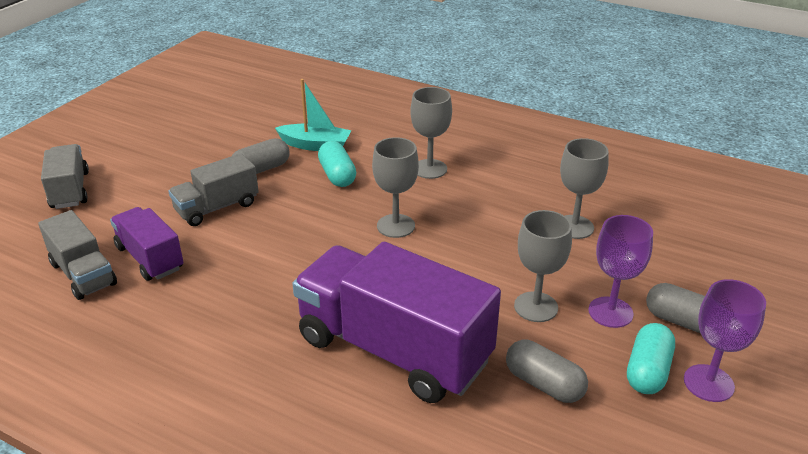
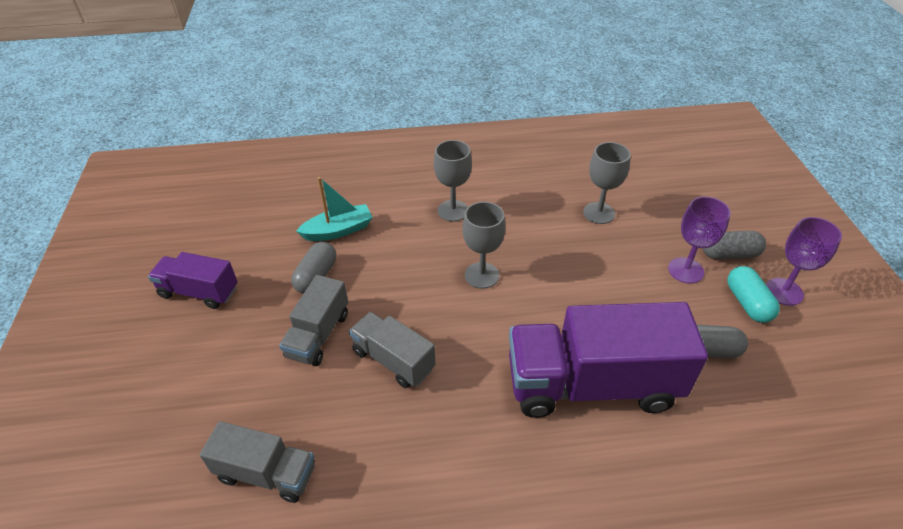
camera: 35 degrees left, 10 degrees up
grey truck [41,144,89,209] -> grey truck moved to [349,312,436,388]
purple truck [110,207,183,281] -> purple truck moved to [148,252,238,309]
turquoise capsule [318,141,356,187] -> none
grey goblet [514,210,572,322] -> none

